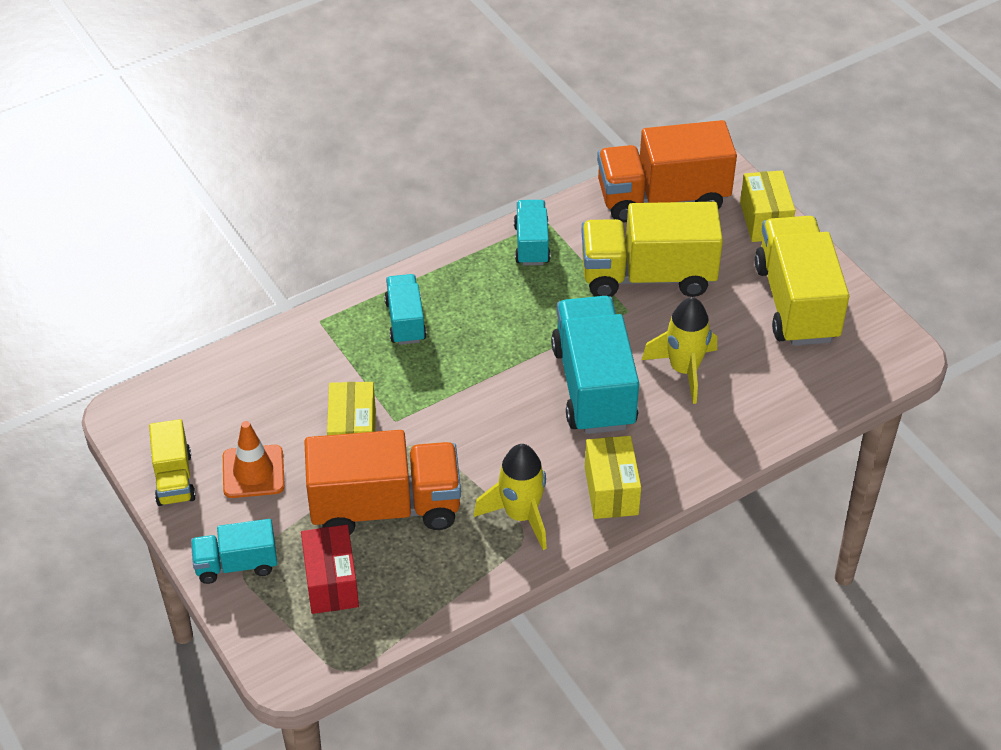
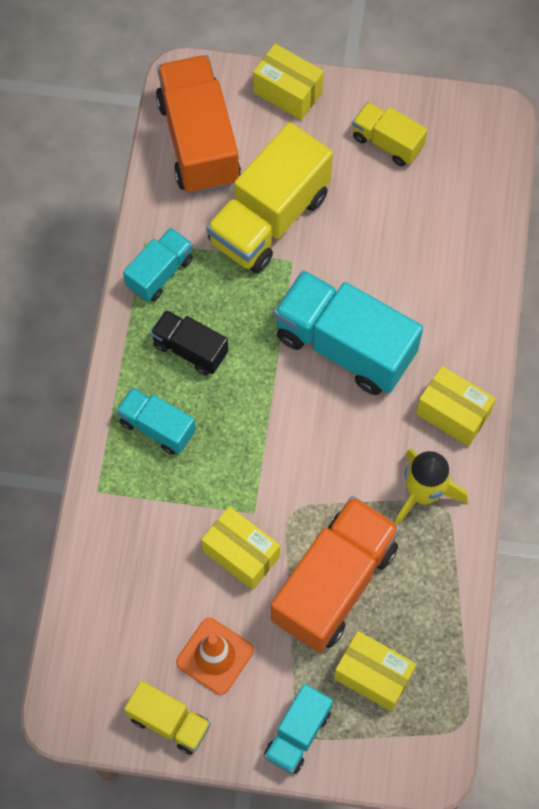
camera: 50 degrees left, 20 degrees up
red box [301,525,359,614] -> yellow box [334,631,417,712]
turquoise truck [514,200,550,265] -> turquoise truck turned 90 degrees clockwise [123,228,193,302]
orange truck [597,120,737,223] -> orange truck turned 135 degrees clockwise [156,55,241,194]
yellow rocket [642,297,717,404] -> none
yellow truck [755,216,849,346] -> yellow truck [352,102,427,166], size x0.54
none -> black truck [150,310,228,376]

